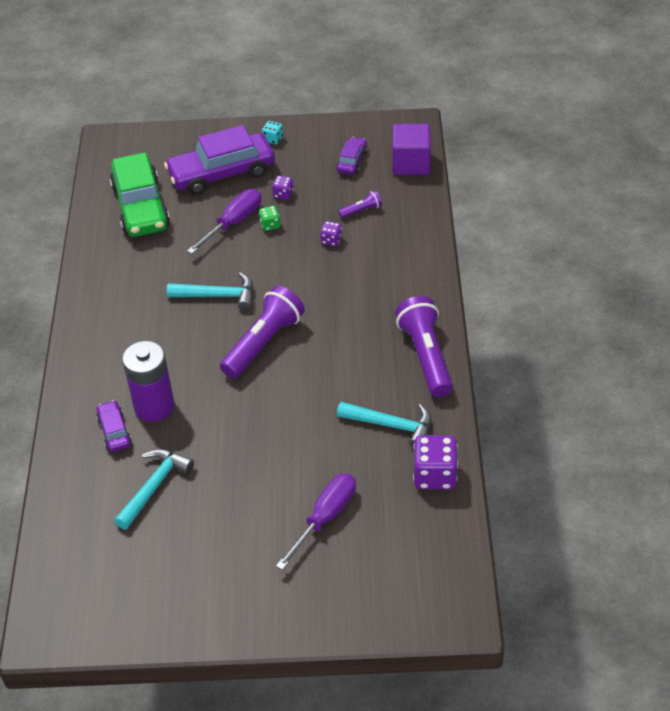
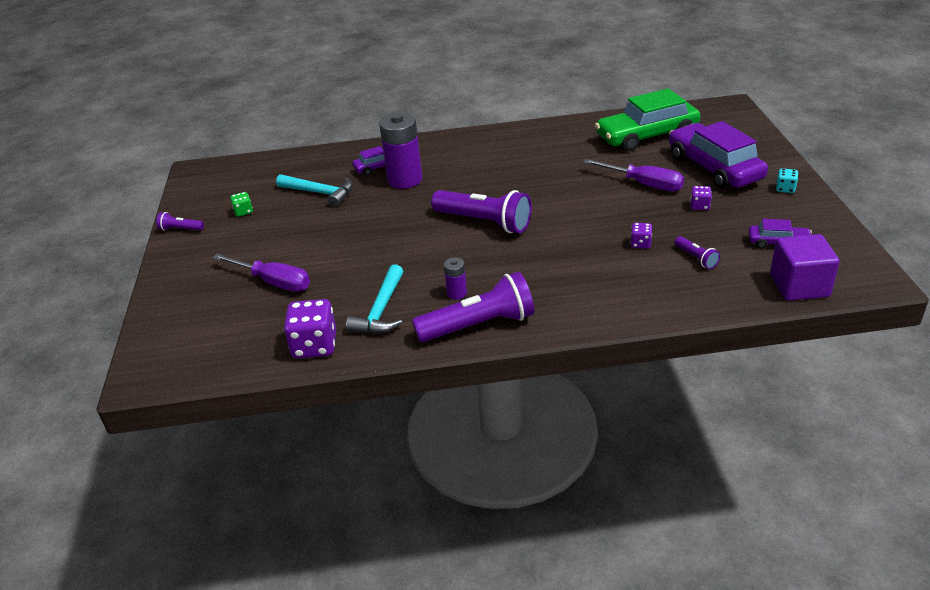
camera: 85 degrees right, 10 degrees down
turquoise hammer [167,272,254,311] -> none
green dice [259,206,280,231] -> green dice moved to [230,192,253,217]
none -> purple flashlight [156,212,204,231]
none -> purple battery [444,257,467,300]

